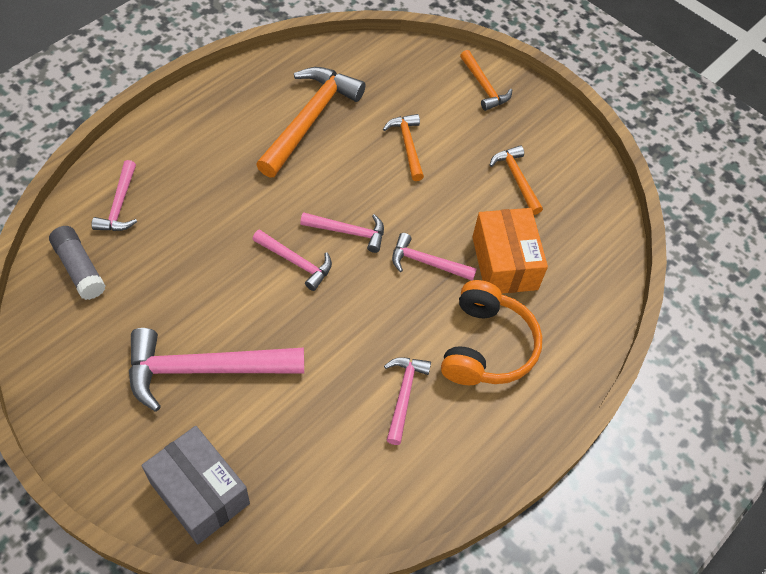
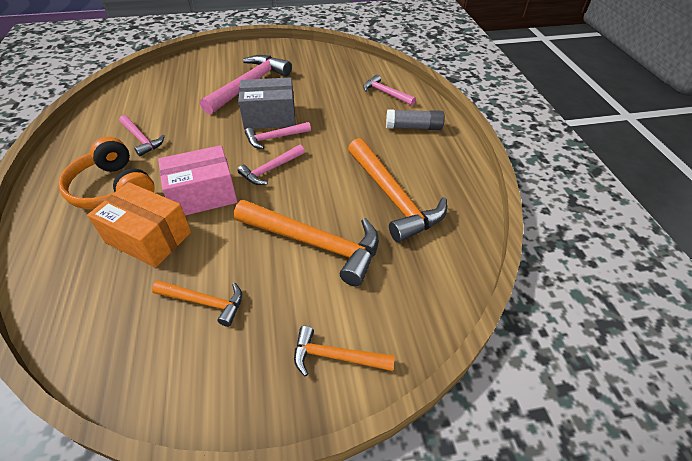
camera: 130 degrees right, 10 degrees down
grey glue stick [49,226,106,300] -> grey glue stick moved to [386,109,445,130]
grey box [141,426,250,544] -> grey box moved to [238,77,295,129]
orange hammer [383,114,424,181] -> orange hammer [234,200,379,286], size x1.86
pink hammer [392,233,477,281] -> pink box [158,145,237,216]

